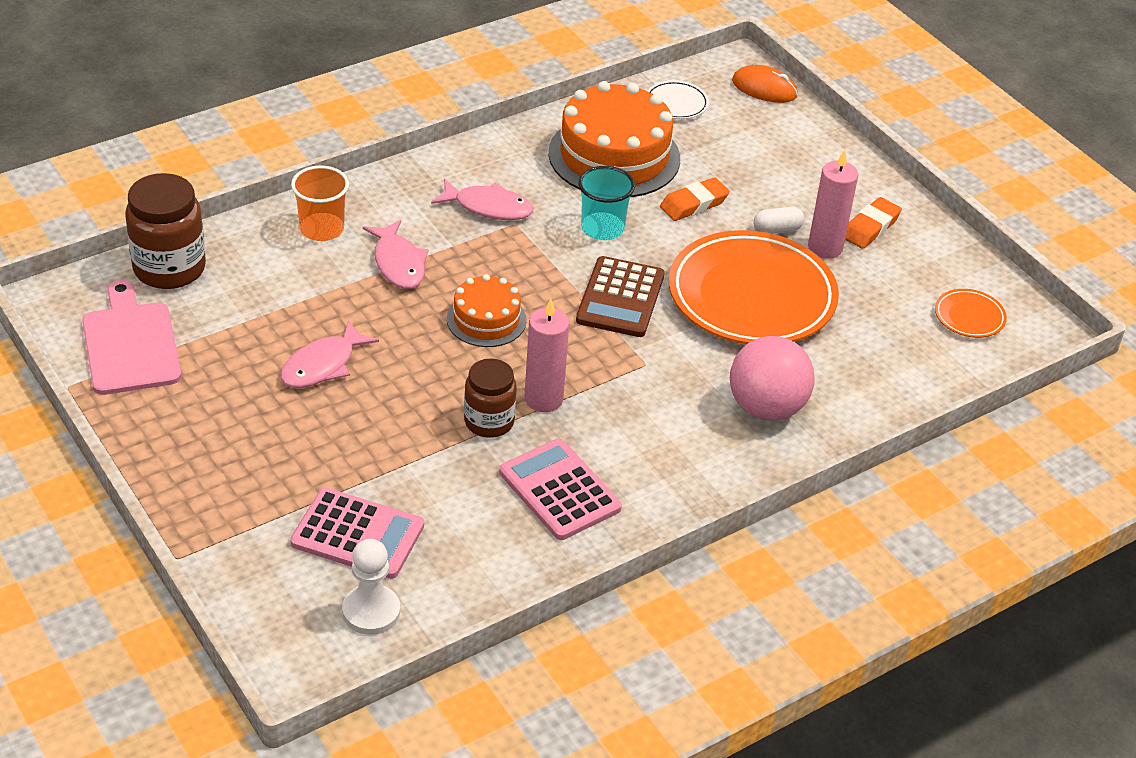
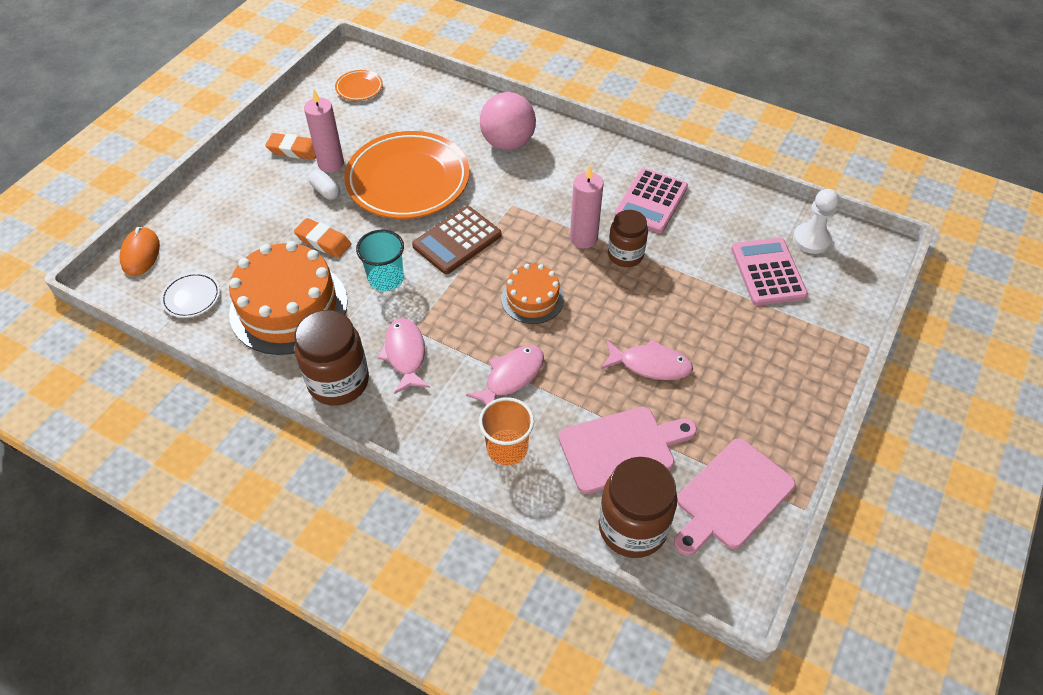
camera: 115 degrees left, 10 degrees up
brown calculator [576,256,665,337] -> brown calculator turned 150 degrees clockwise [412,206,502,274]
none -> brown jar [294,310,369,406]
none -> pink cutting board [558,407,697,494]

